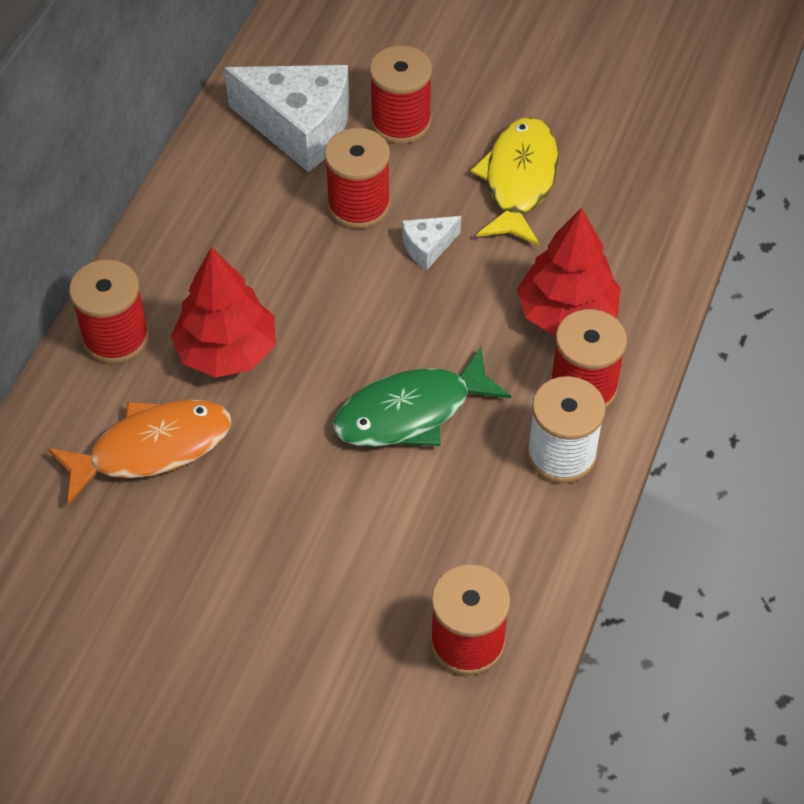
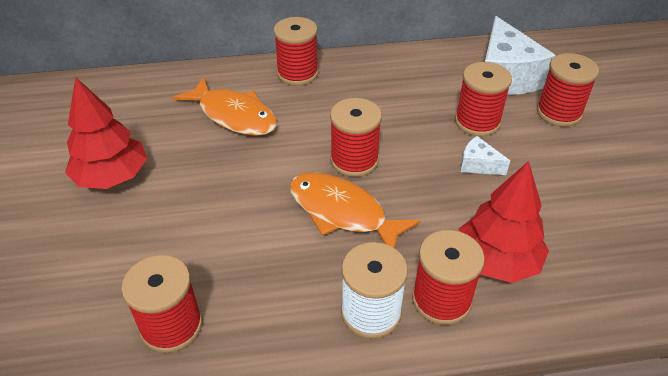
camera: 60 degrees right, 10 degrees down
red tree [171,247,276,377] -> red tree moved to [65,77,147,189]
green fish [333,347,511,447] -> orange fish [289,172,420,248]
yellow fish [471,117,558,246] -> none
none -> red spool [330,98,382,177]

